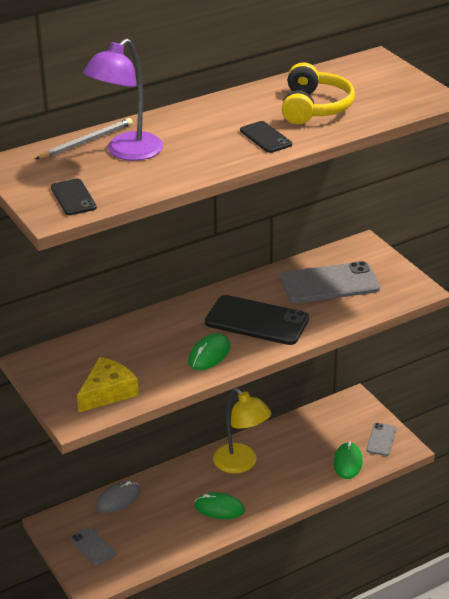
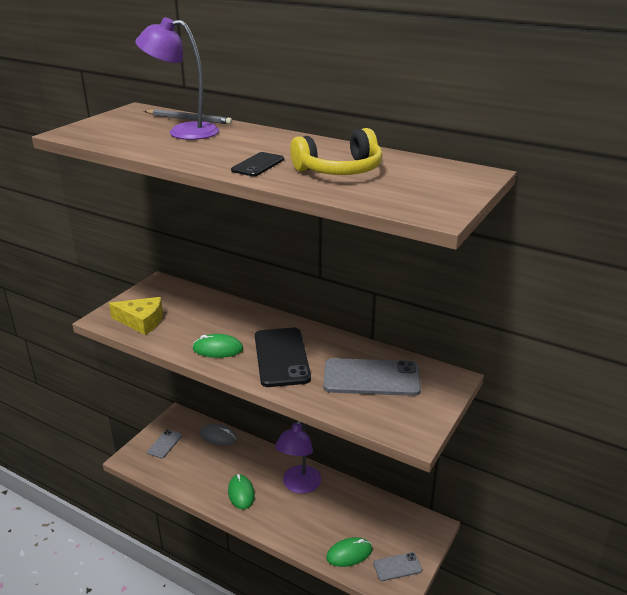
camera: 60 degrees right, 5 degrees down
black phone [51,179,97,215] -> none
yellow lamp [213,388,271,474] -> purple lamp [275,421,321,494]
grey phone [280,261,380,303] -> grey phone turned 45 degrees counterclockwise [323,358,421,396]

